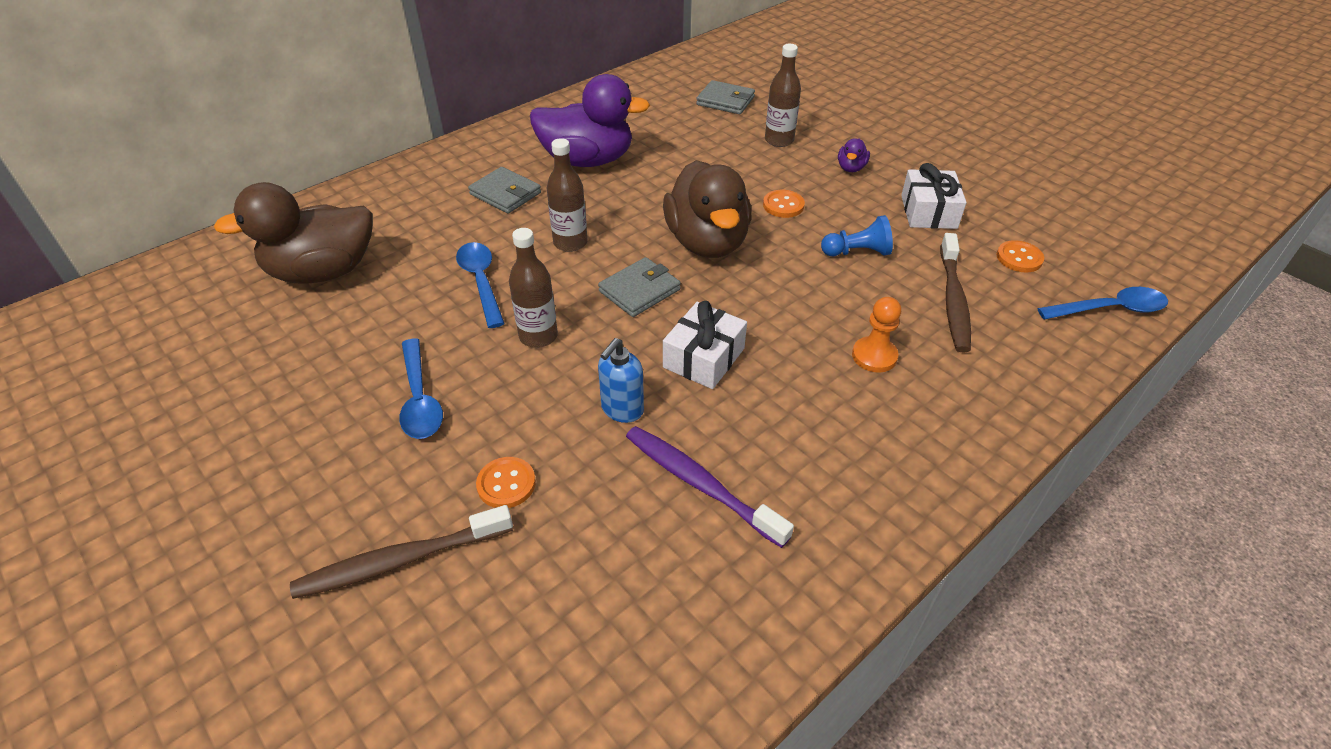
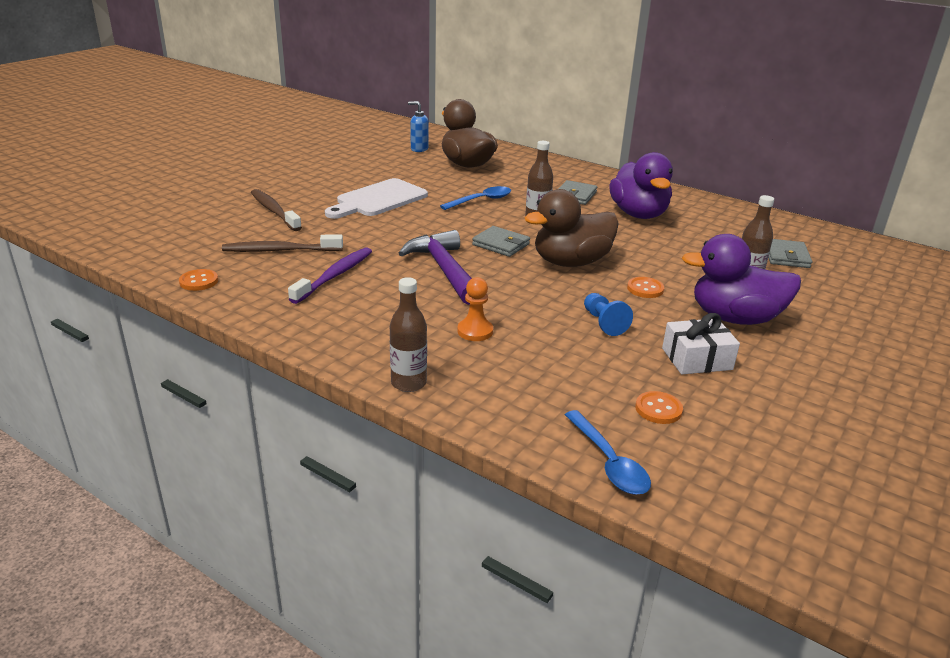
camera: 75 degrees right, 15 degrees down
blue spoon [399,338,443,439] -> white cutting board [325,178,428,219]
orange button [476,457,536,508] -> orange button moved to [179,269,218,291]
brown bottle [509,228,558,348] -> brown bottle moved to [390,277,427,392]
blue soap dispenser [598,338,644,423] -> blue soap dispenser moved to [408,101,429,152]
white gift [663,301,747,389] -> purple hammer [398,230,472,305]
purple duck [838,138,870,172] -> purple duck [682,234,801,325], size x2.43
brown toothbrush [940,233,971,353] -> brown toothbrush moved to [222,235,343,252]

